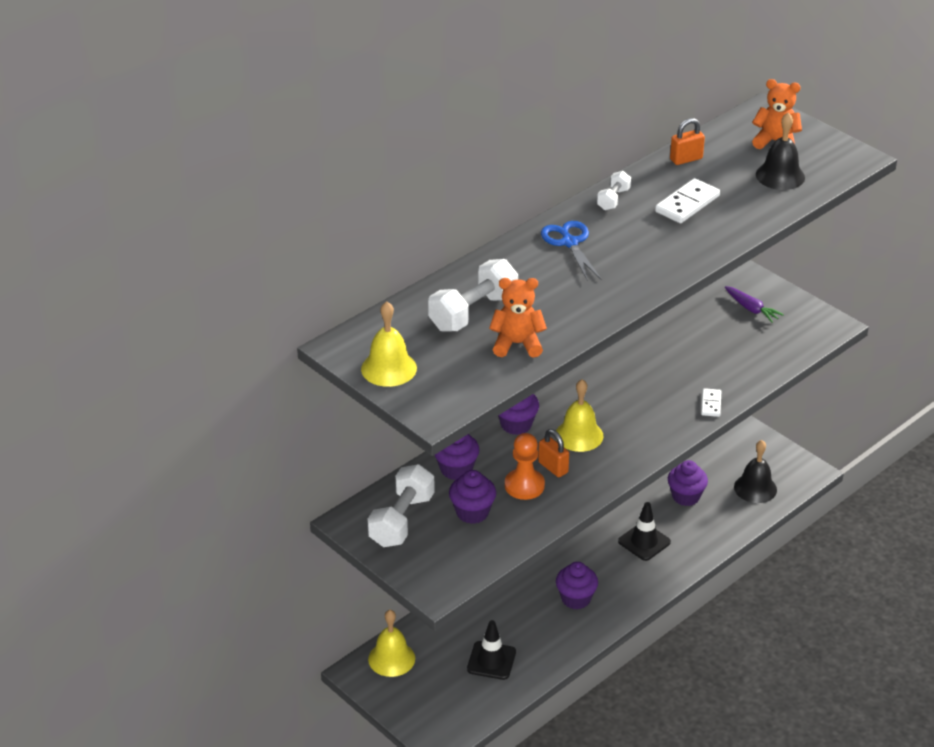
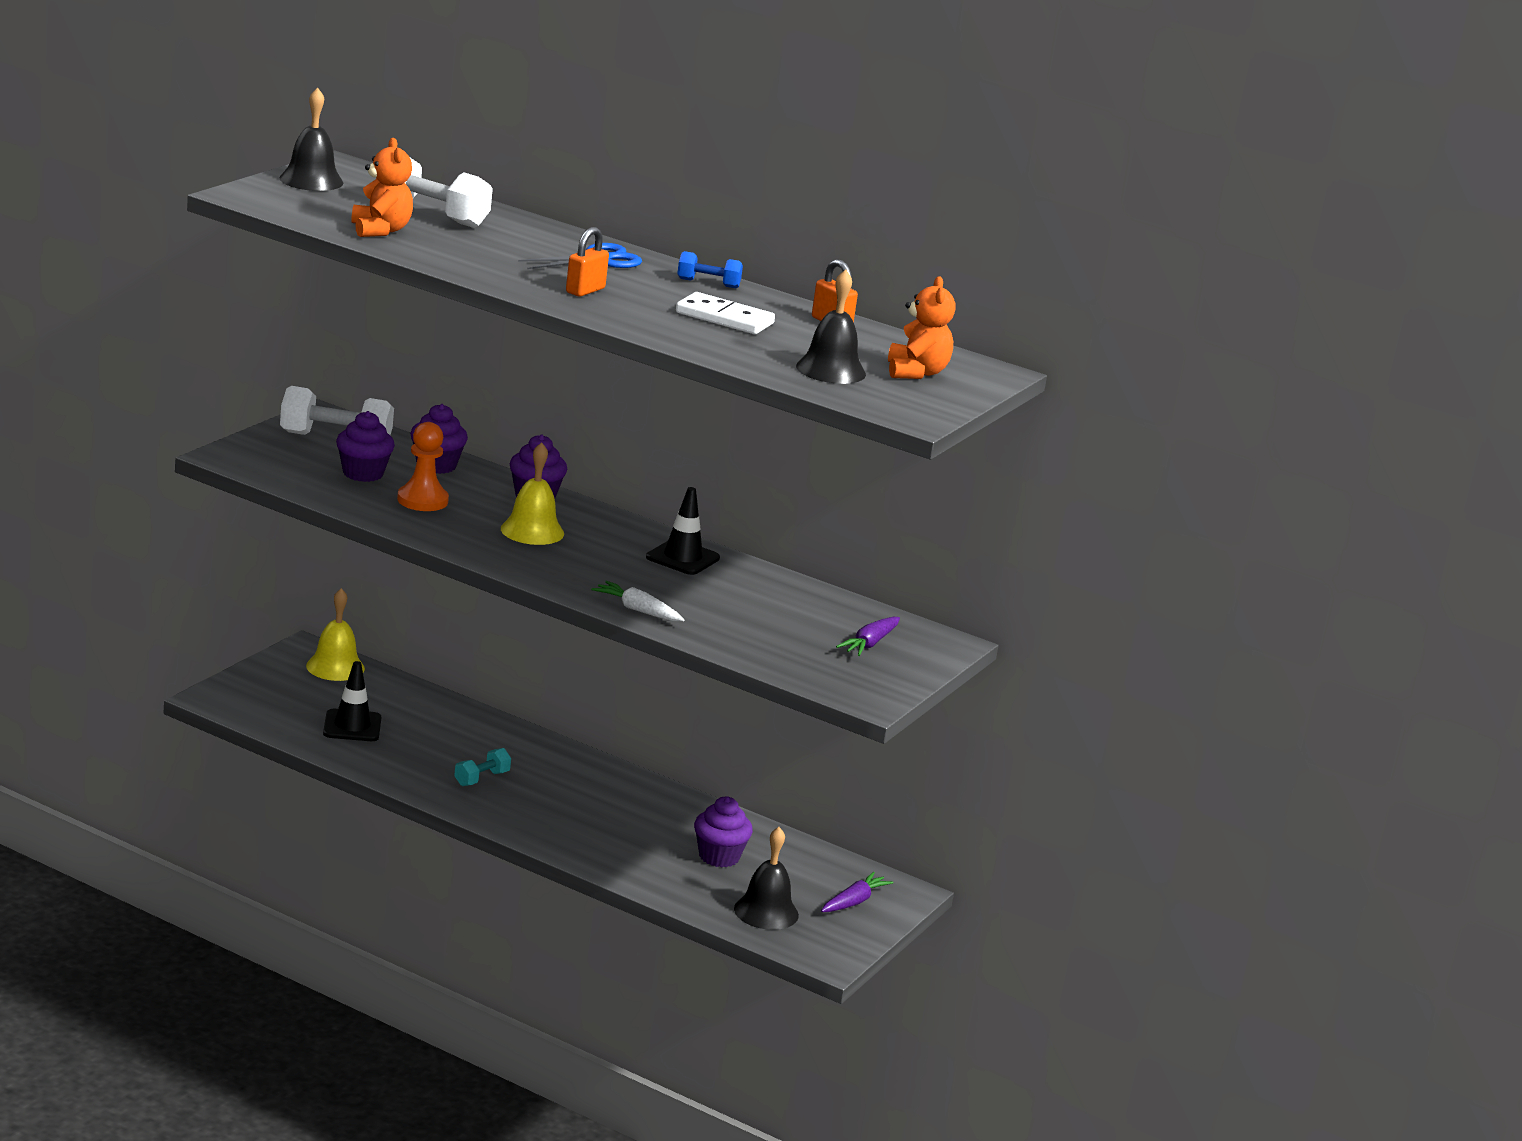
camera: 70 degrees right, 15 degrees down
yellow bell [361,301,417,387] -> black bell [279,87,343,191]
orange padlock [538,429,569,477] -> orange padlock moved to [566,227,609,296]
purple cupcake [556,562,598,610] -> turquoise dumbbell [454,748,511,786]
white dumbbell [597,171,631,210] -> blue dumbbell [677,251,743,288]
black traffic cone [618,502,671,561] -> black traffic cone moved to [646,487,720,575]
white domino [701,388,721,417] -> white carrot [591,581,685,621]
none -> purple carrot [821,872,893,912]

